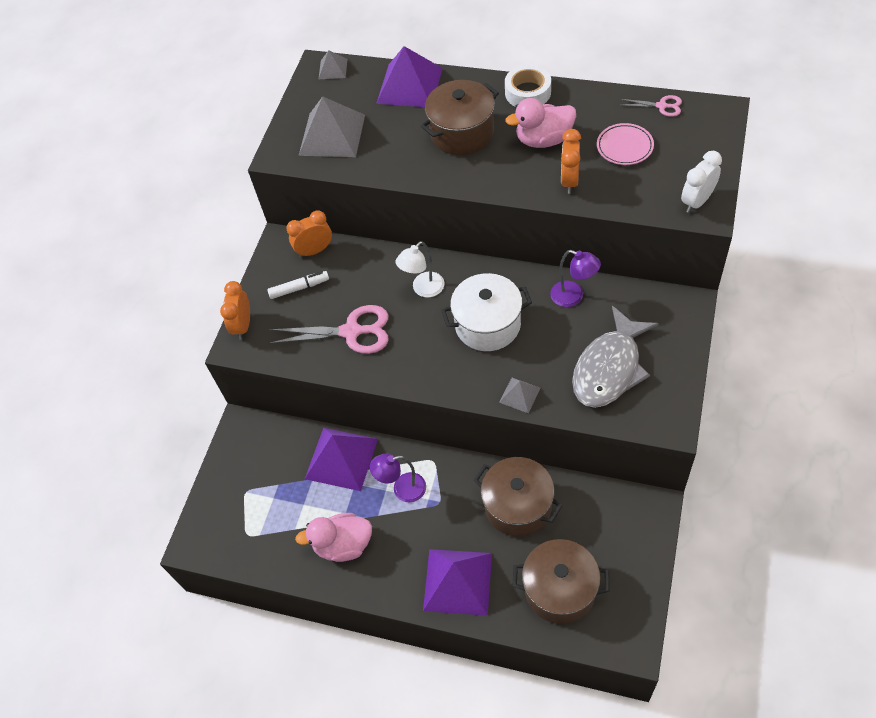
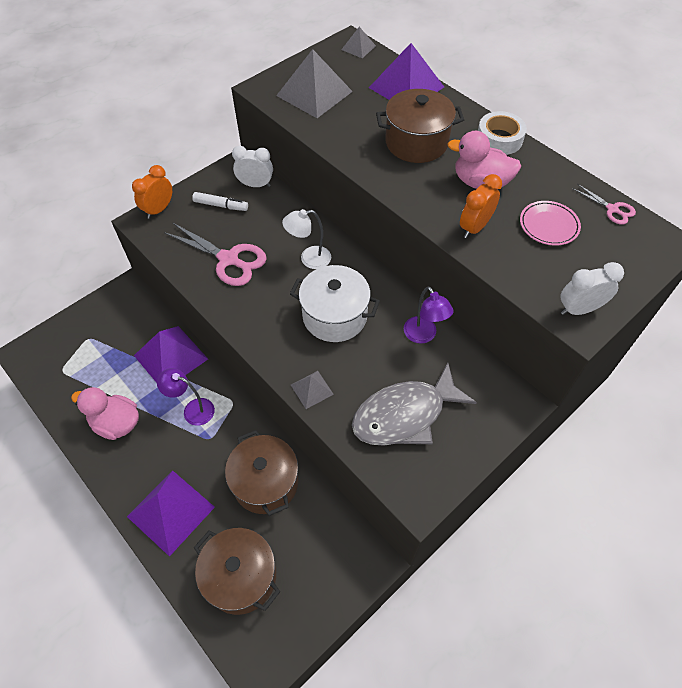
camera: 25 degrees right, 0 degrees up
orange clock [286,210,332,258] -> white clock [232,146,273,187]

